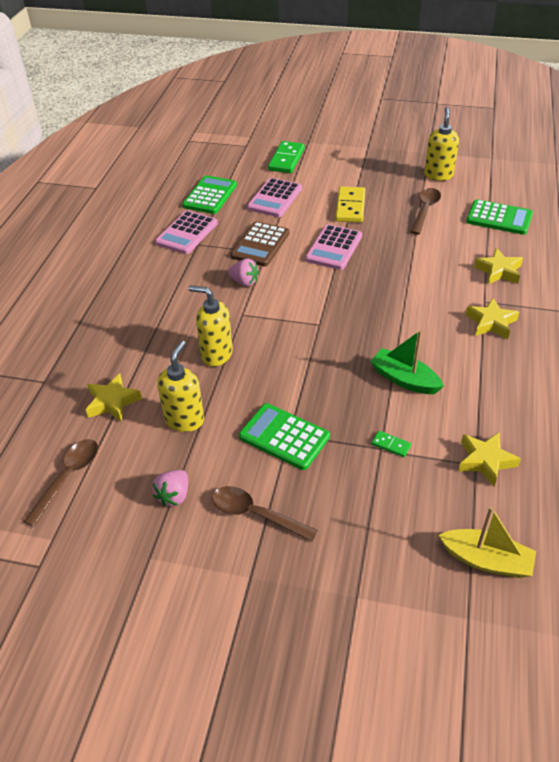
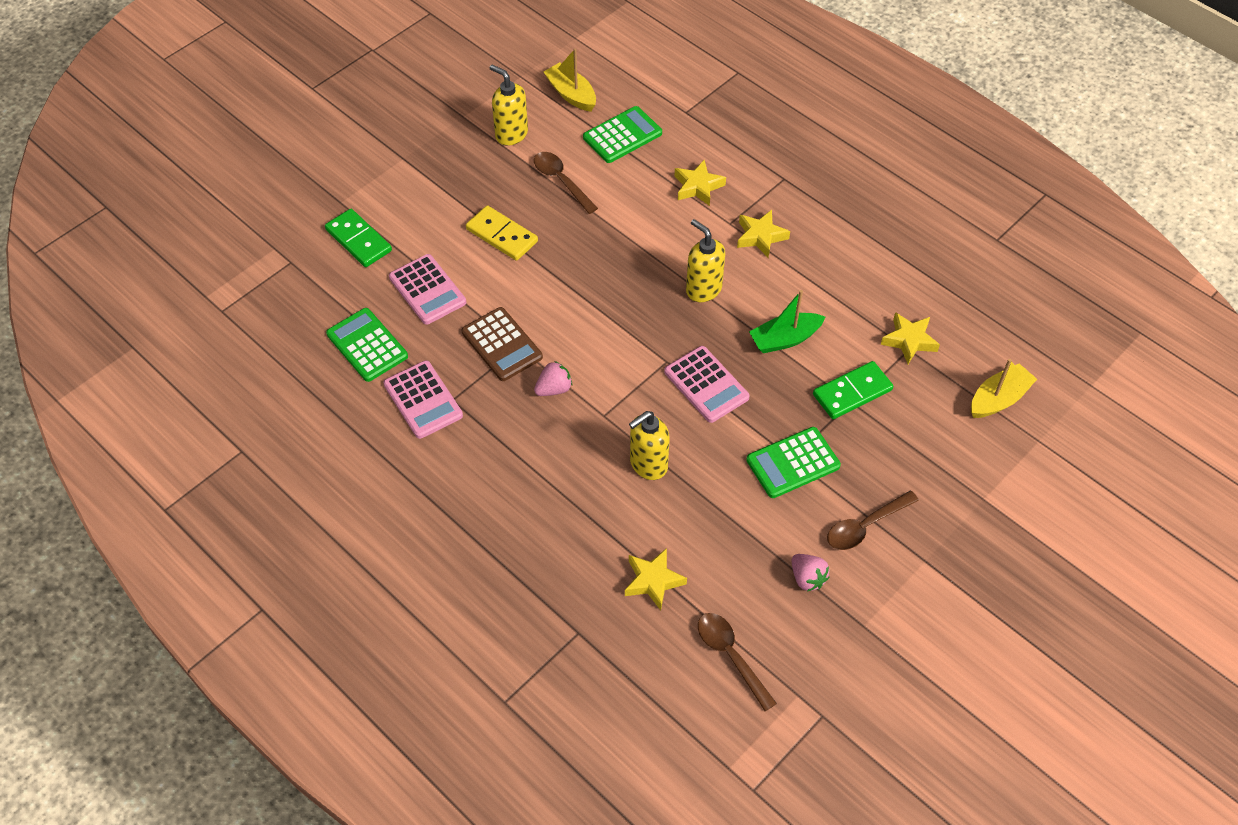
camera: 60 degrees left, 10 degrees up
yellow soap dispenser [157,340,204,432] -> yellow soap dispenser moved to [686,219,725,302]
pink calculator [305,224,362,270] -> pink calculator moved to [664,346,750,423]
green domino [371,431,411,457] -> green domino [813,361,893,419], size x2.09
none -> yellow boat [544,49,596,112]

